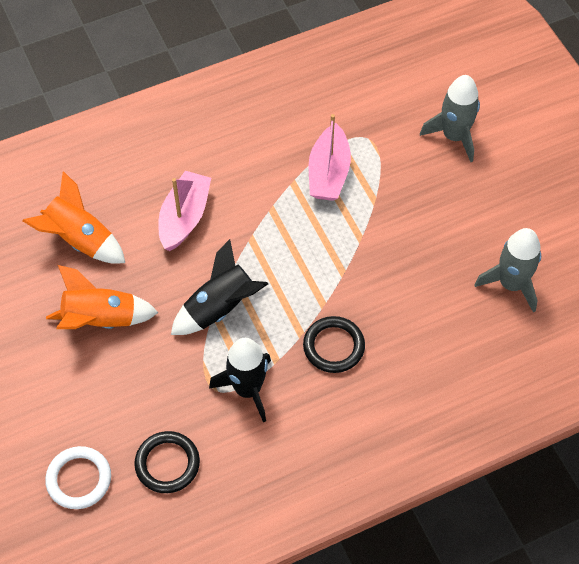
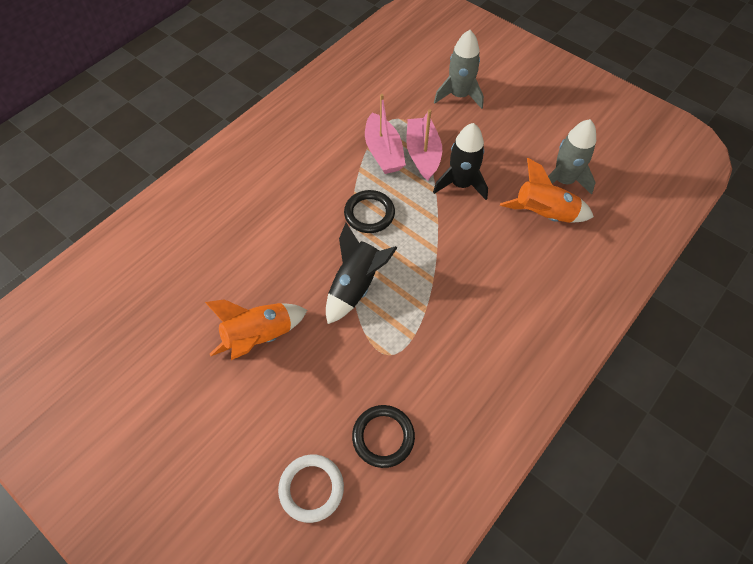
camera: 25 degrees left, 0 degrees up
orange rocket [23,171,125,264] -> orange rocket moved to [500,158,594,223]
pink boat [158,171,211,251] -> pink boat moved to [406,109,442,180]
black rocket [209,338,271,422] -> black rocket moved to [433,123,488,200]
black ring [303,316,365,373] -> black ring moved to [344,190,395,233]

